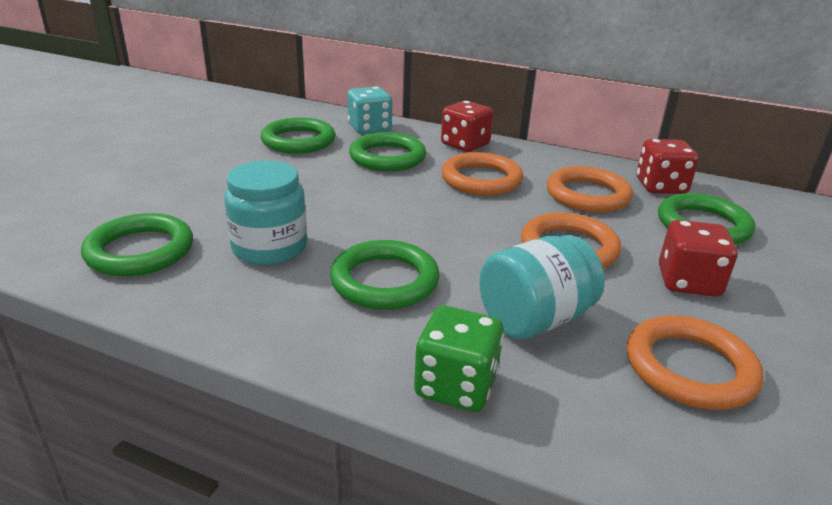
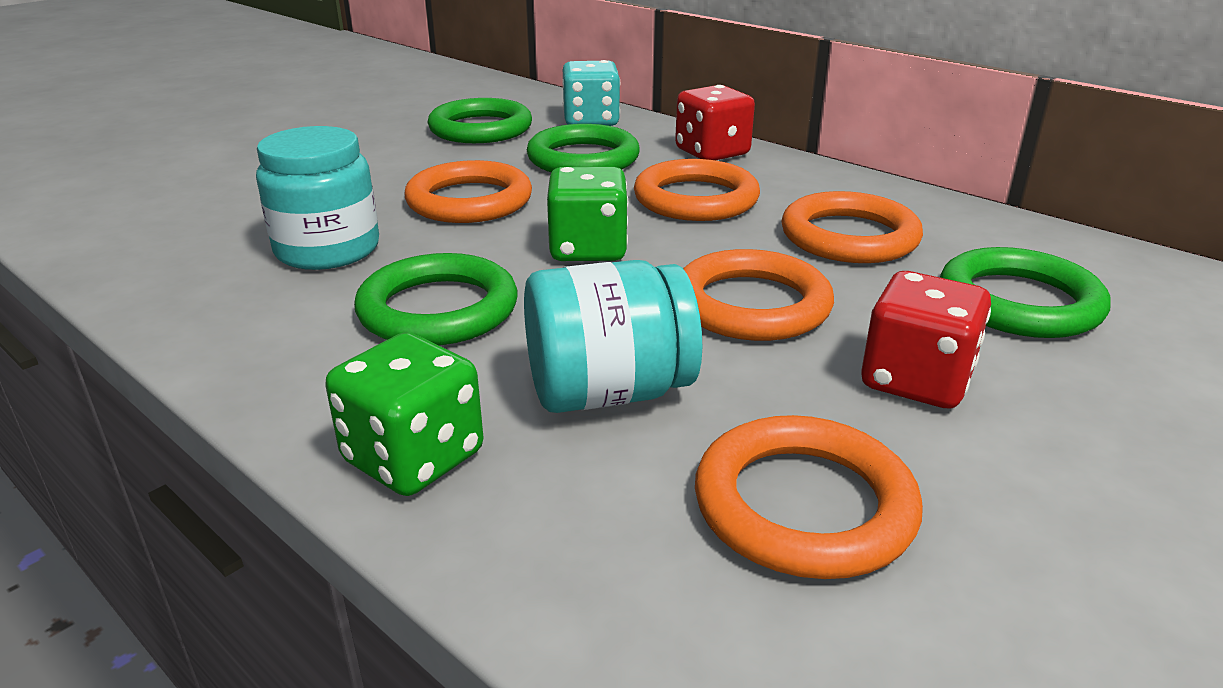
camera: 20 degrees right, 0 degrees up
green ring [81,213,193,276] -> none
red dice [636,139,699,194] -> none
none -> orange ring [404,160,532,223]
none -> green dice [547,167,628,261]

